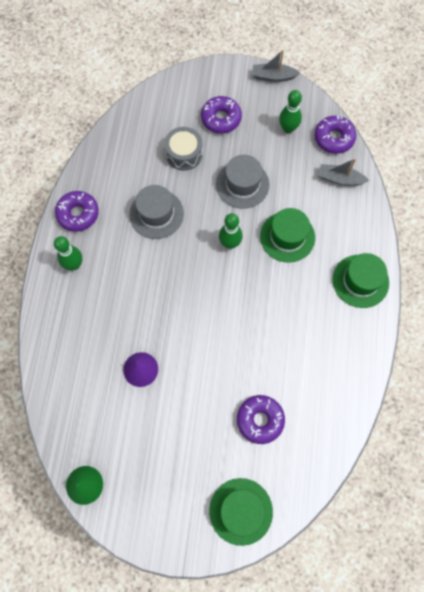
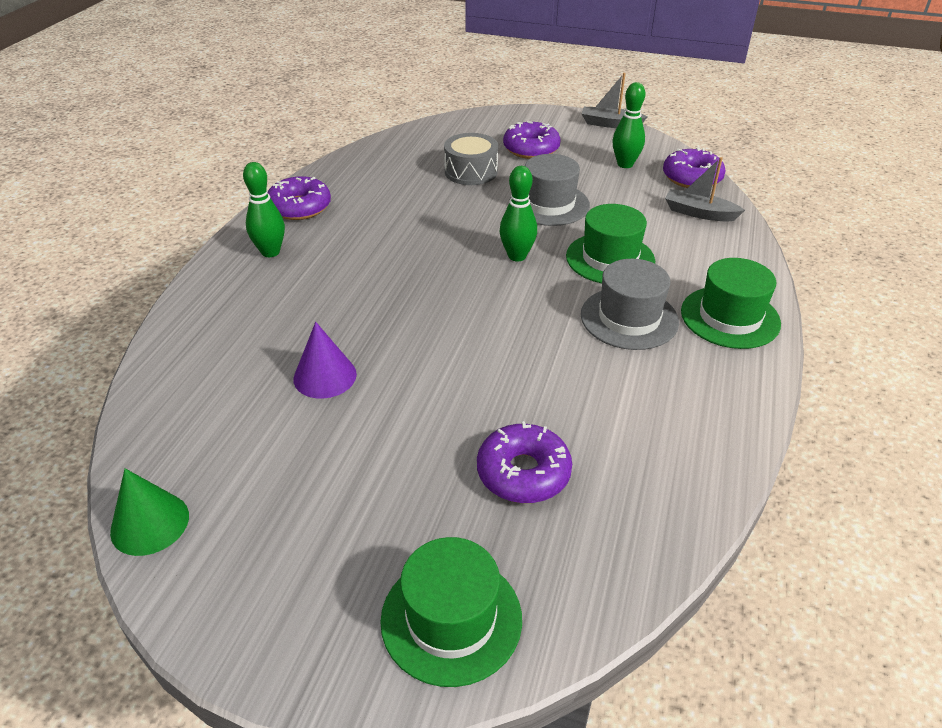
camera: 10 degrees right, 30 degrees down
grey hat [129,185,184,239] -> grey hat moved to [581,259,679,350]

